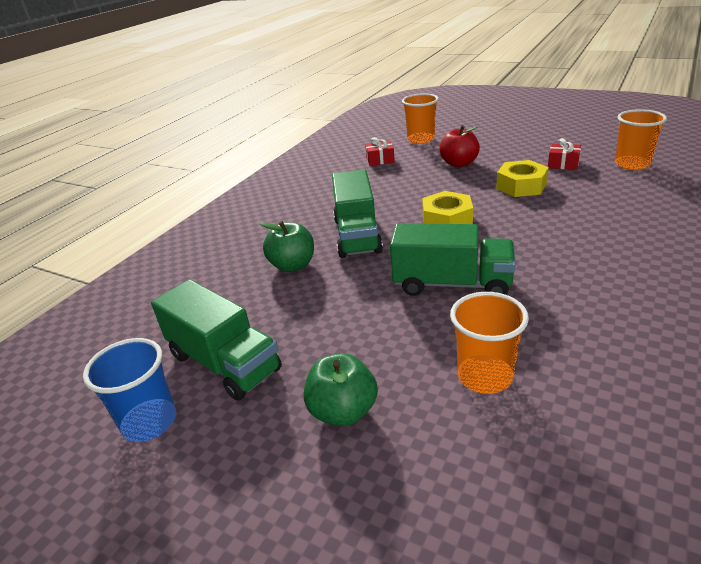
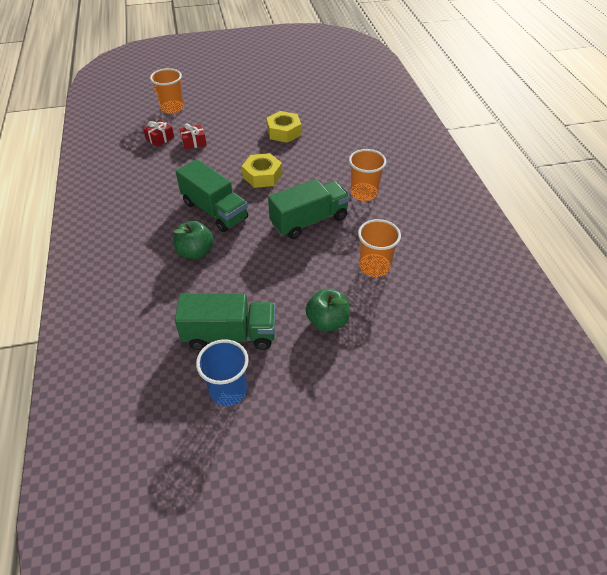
camera: 45 degrees left, 15 degrees up
red apple [439,125,480,167] -> none
red gift [548,138,581,170] -> red gift moved to [180,123,207,150]
orange cup [615,109,667,170] -> orange cup moved to [349,149,386,201]

